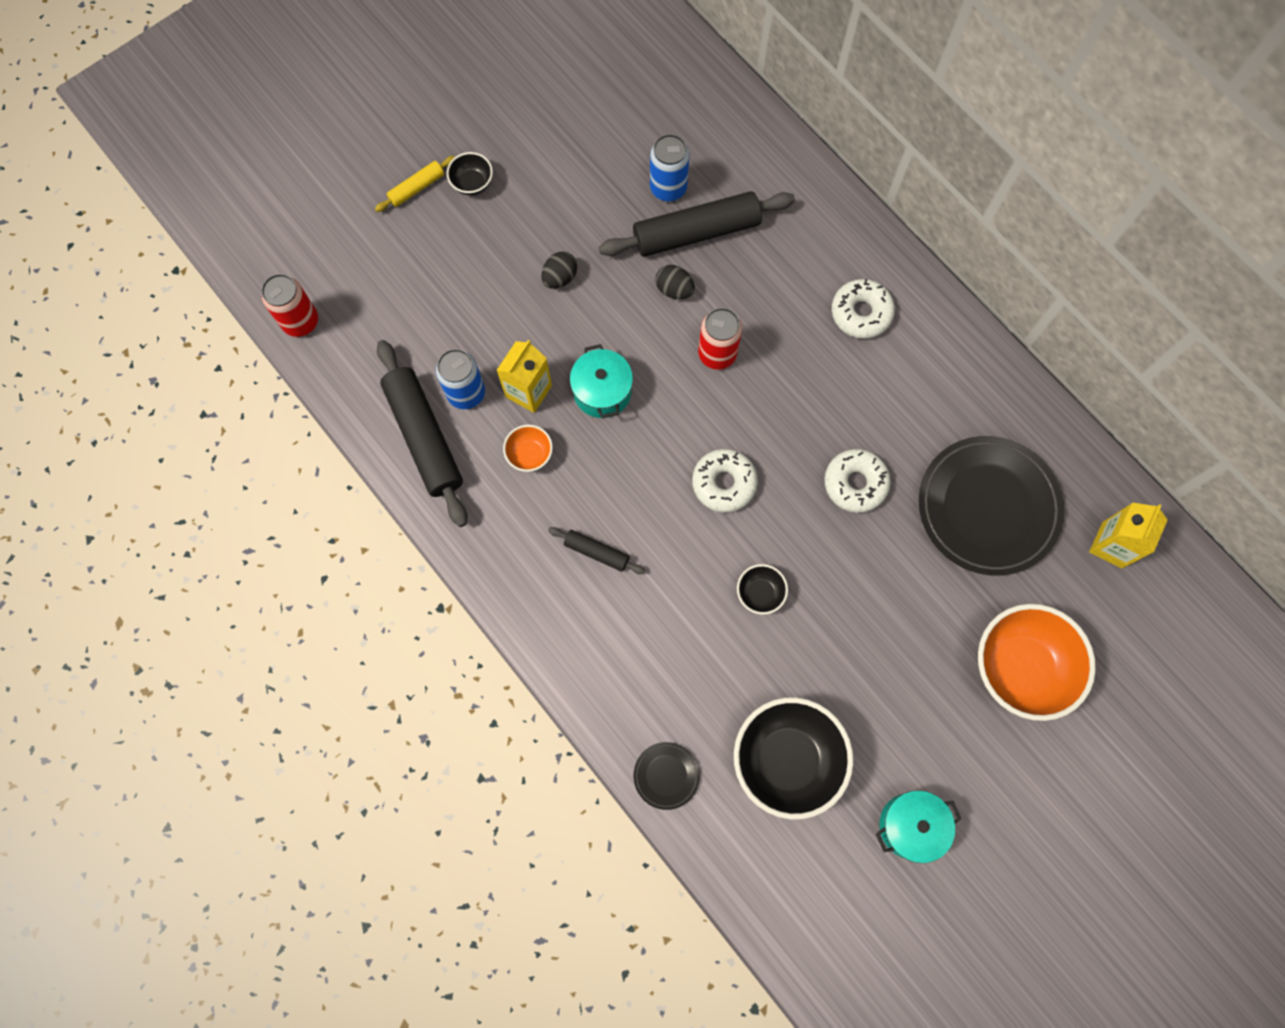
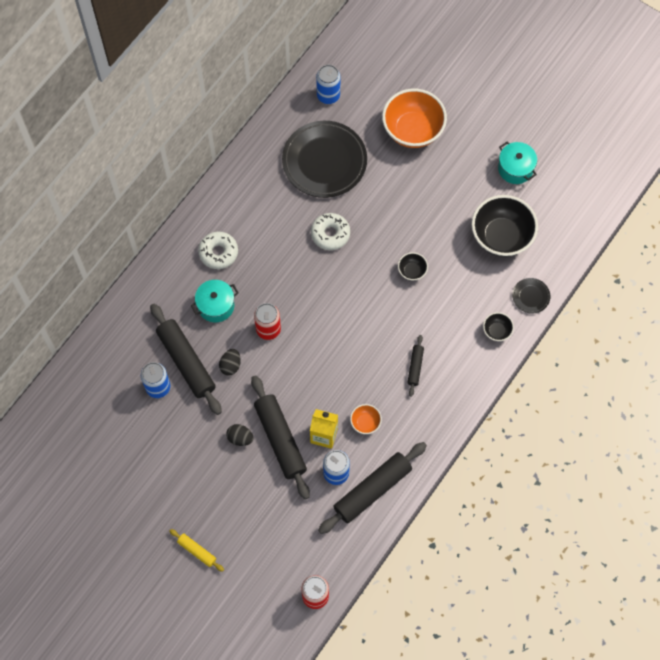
camera: 105 degrees left, 5 degrees down
black bowl [446,152,493,195] -> black bowl moved to [483,312,514,341]
turquoise pot [570,344,633,418] -> turquoise pot moved to [191,280,239,322]
white donut [692,449,758,513] -> none
yellow carton [1089,503,1168,568] -> blue can [316,65,340,104]
none -> black rolling pin [251,375,310,499]

